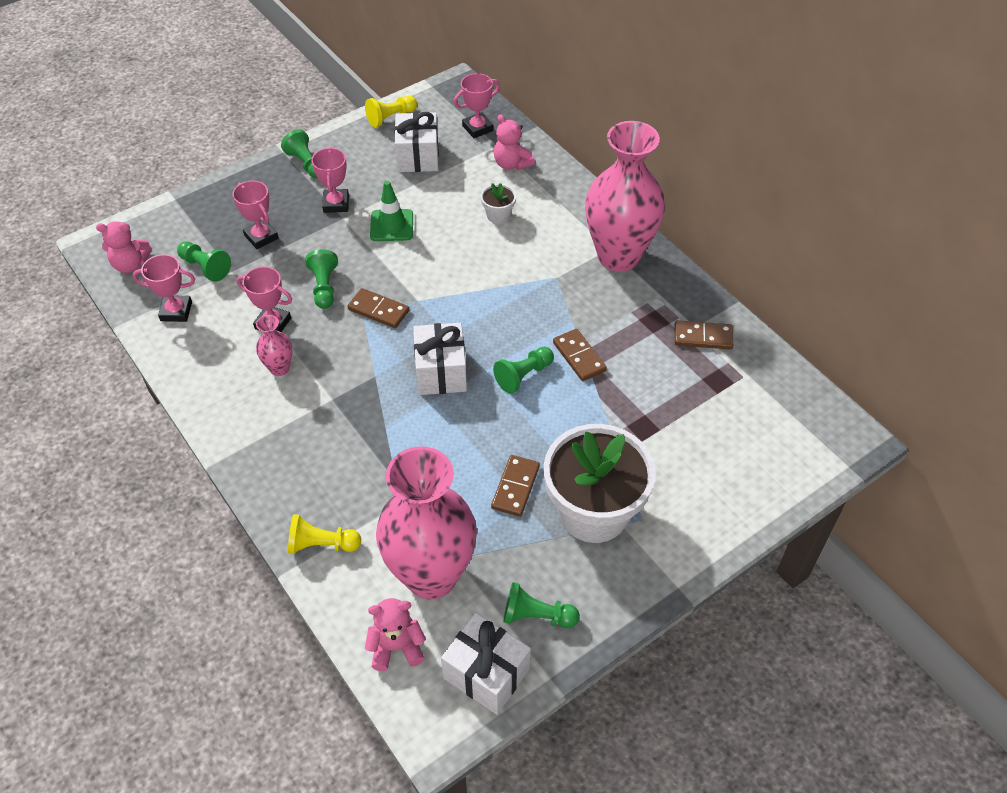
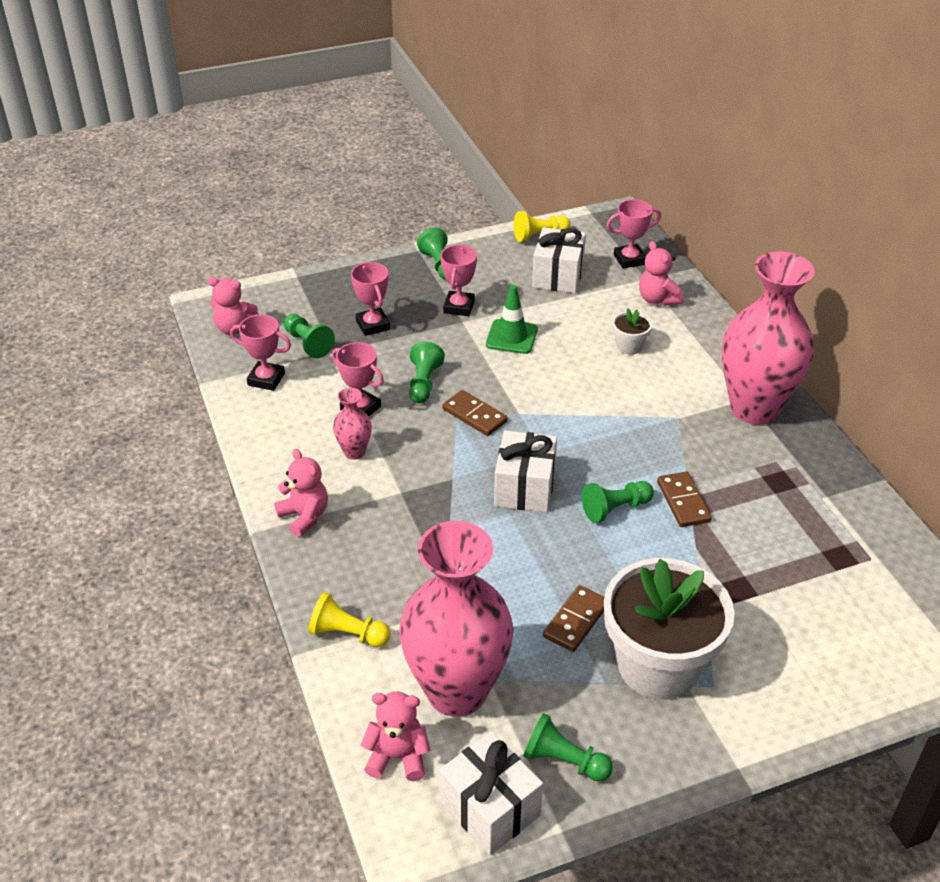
camera: 15 degrees right, 10 degrees down
brown domino [674,320,733,350] -> none
none -> pink teddy bear [274,449,328,537]

